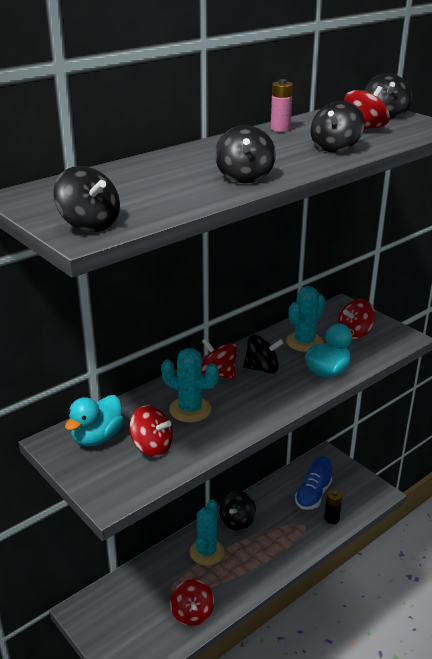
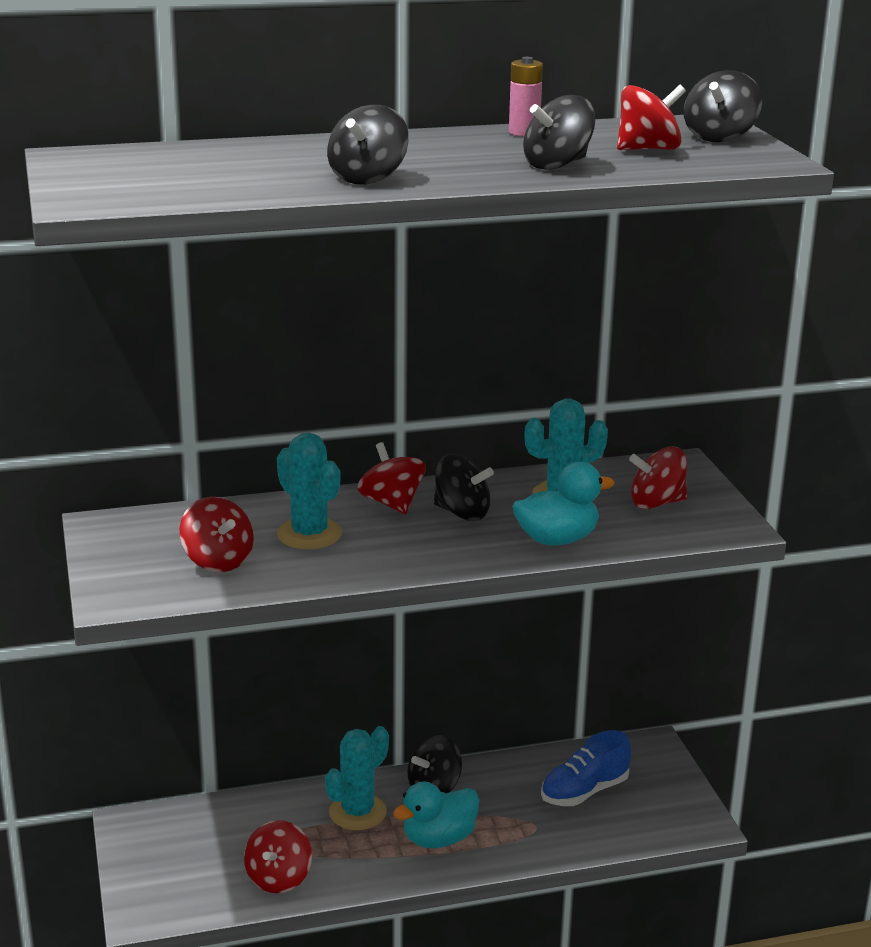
camera: 25 degrees right, 5 degrees down
black spinning top [54,166,120,232] -> none
turquoise duck [65,395,124,446] -> turquoise duck moved to [393,782,479,848]
black battery [324,489,343,524] -> none

